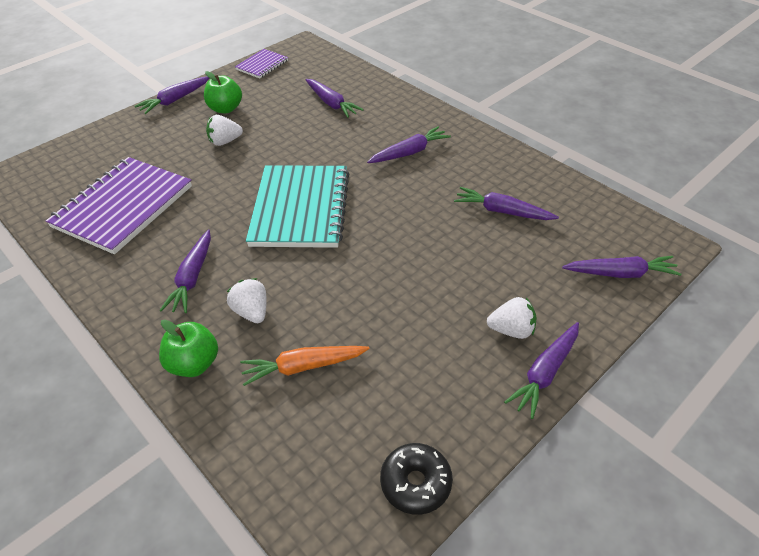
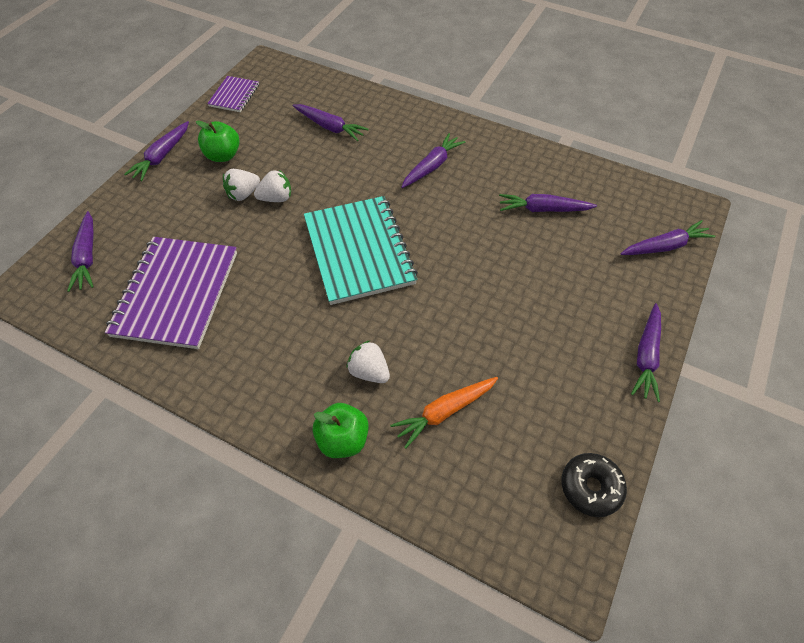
camera: 20 degrees left, 10 degrees up
purple carrot [160,229,211,313] -> purple carrot moved to [67,211,94,292]
white strawberry [487,297,537,339] -> white strawberry moved to [254,170,291,202]

